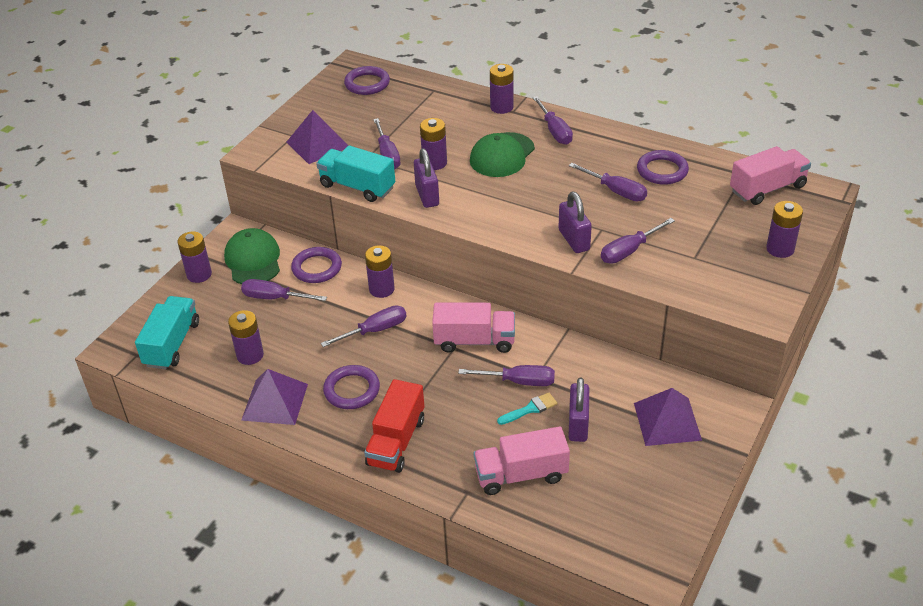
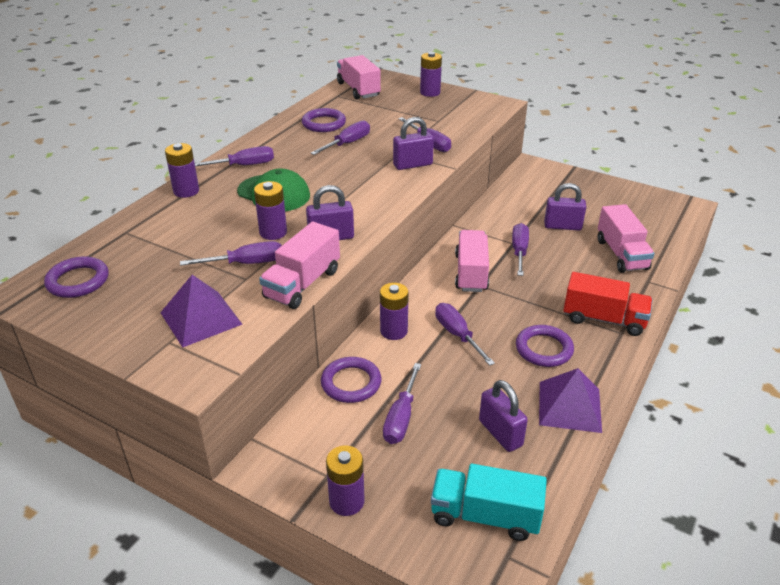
camera: 90 degrees left, 5 degrees down
green cap [224,228,280,284] -> none
purple battery [228,310,264,365] -> purple padlock [479,380,528,452]
turquoise truck [316,145,395,202] -> pink truck [259,221,340,309]
turquoise brush [497,393,557,425] -> none
purple pyramid [634,388,702,446] -> none

